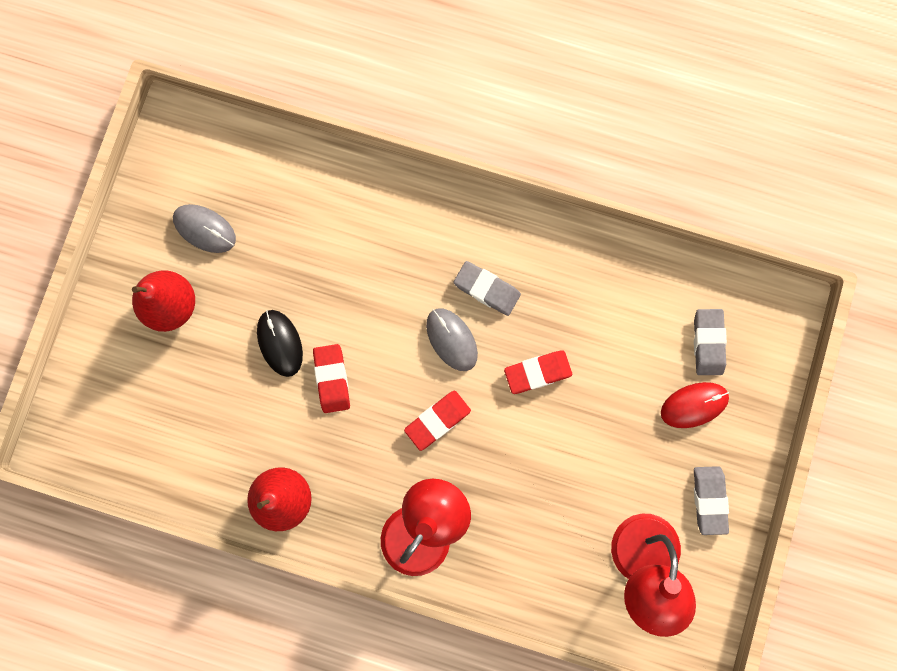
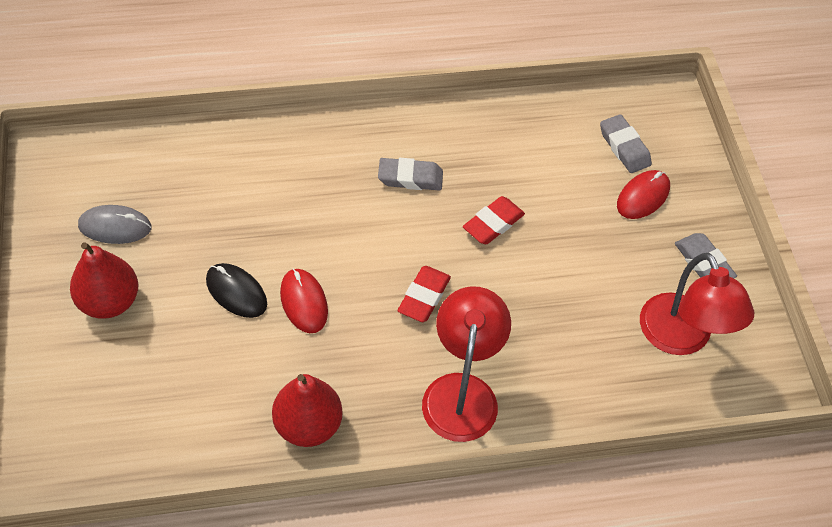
camera: 30 degrees left, 25 degrees down
red eraser [313,344,350,413] -> red mouse [280,268,328,333]
grey mouse [426,308,478,371] -> none

